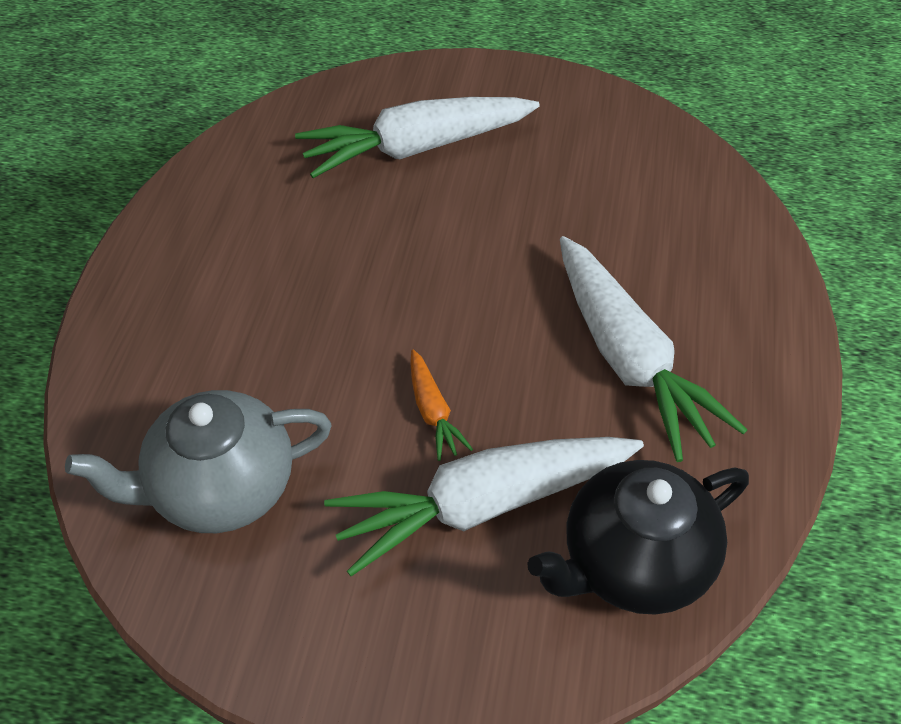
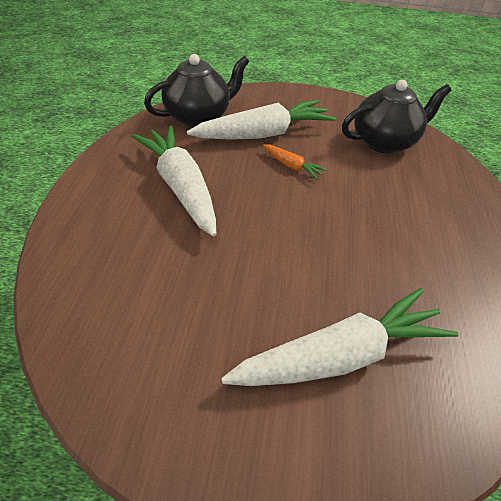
camera: 175 degrees right, 5 degrees down
grey teapot [65,390,332,533] -> black teapot [342,80,451,154]
orange carrot [410,350,473,461] -> orange carrot turned 150 degrees clockwise [263,144,327,179]

